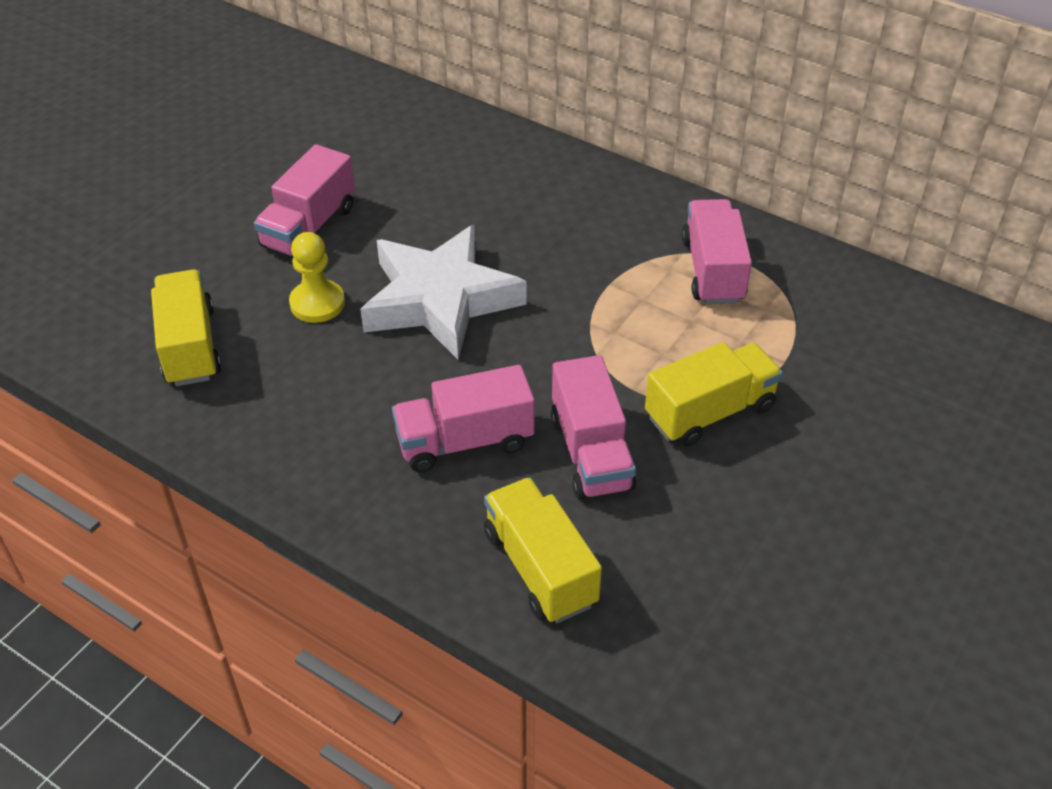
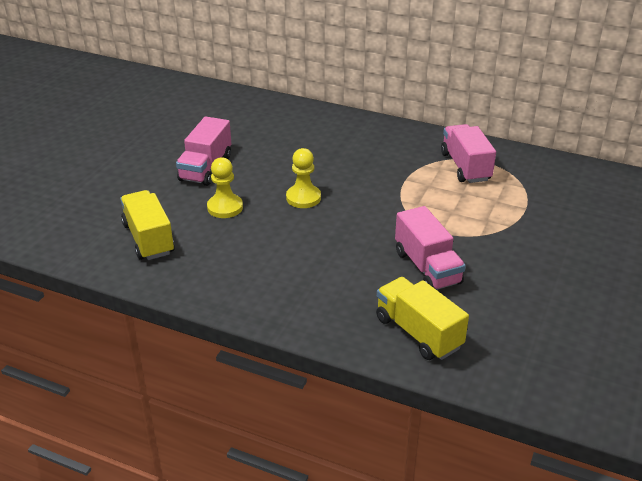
camera: 10 degrees left, 10 degrees down
white star [360,225,527,360] -> yellow pawn [286,148,321,208]
pink truck [392,365,535,473] -> none
yellow truck [645,342,783,447] -> none

